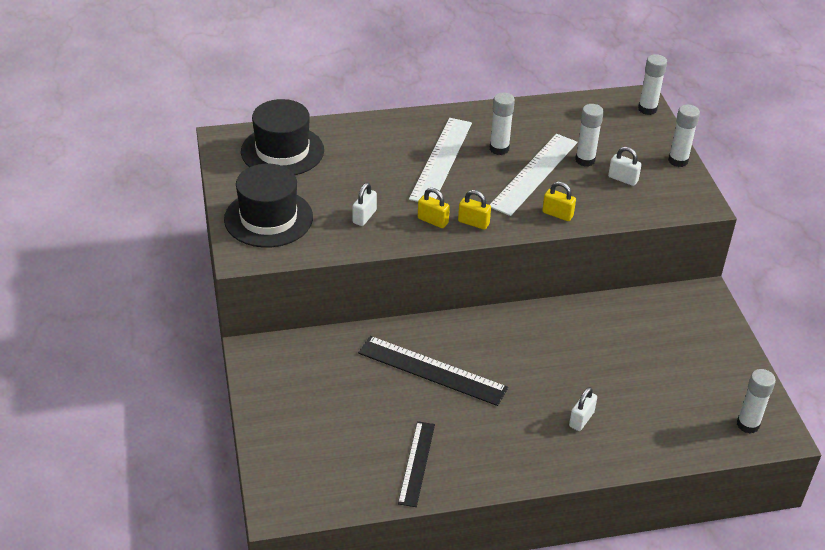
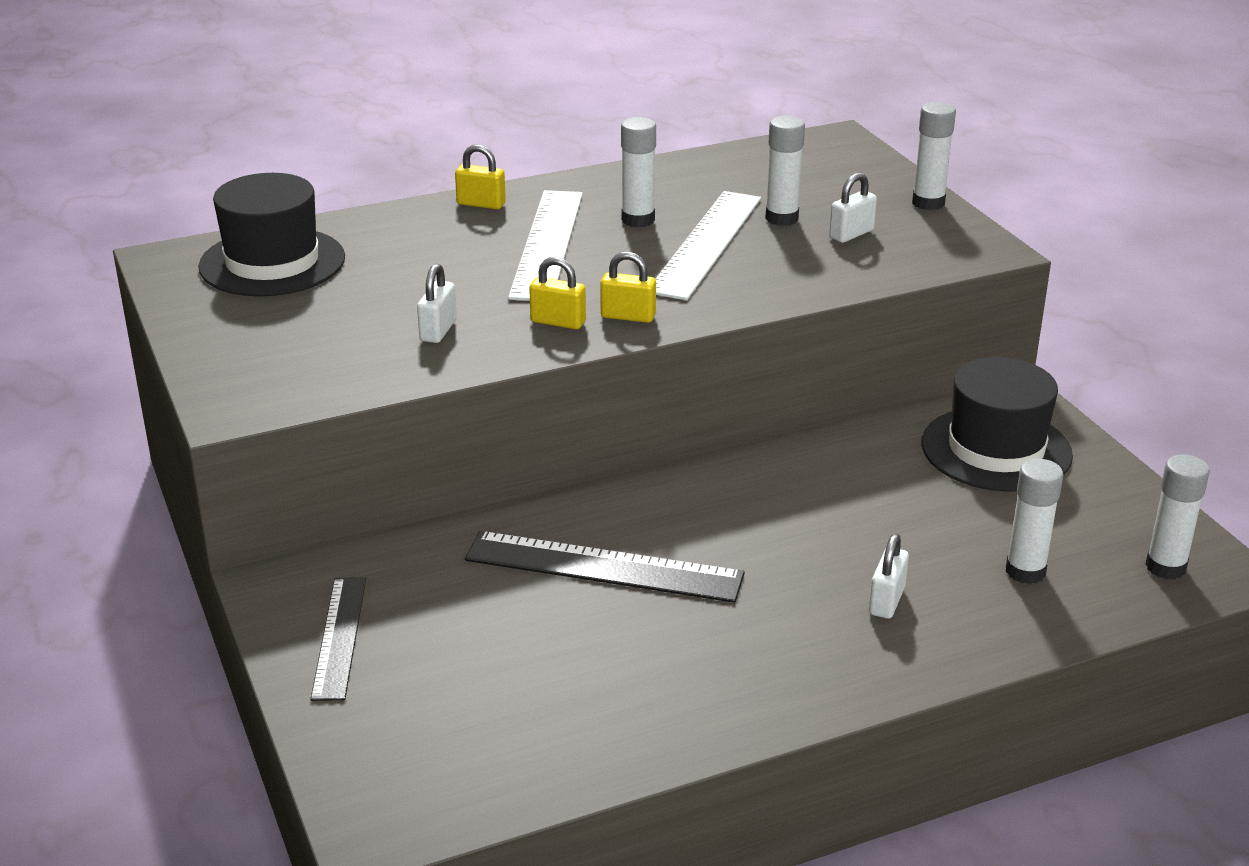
camera: 10 degrees left, 10 degrees down
black hat [224,164,313,248] -> black hat moved to [922,357,1073,492]
black ruler [398,421,435,507] -> black ruler moved to [310,577,366,701]
yellow padlock [542,181,576,221] -> yellow padlock moved to [455,144,506,209]
white padlock [608,147,642,186] -> white padlock turned 60 degrees counterclockwise [829,173,877,243]
white glue stick [638,54,667,115] -> white glue stick moved to [1006,459,1063,584]

